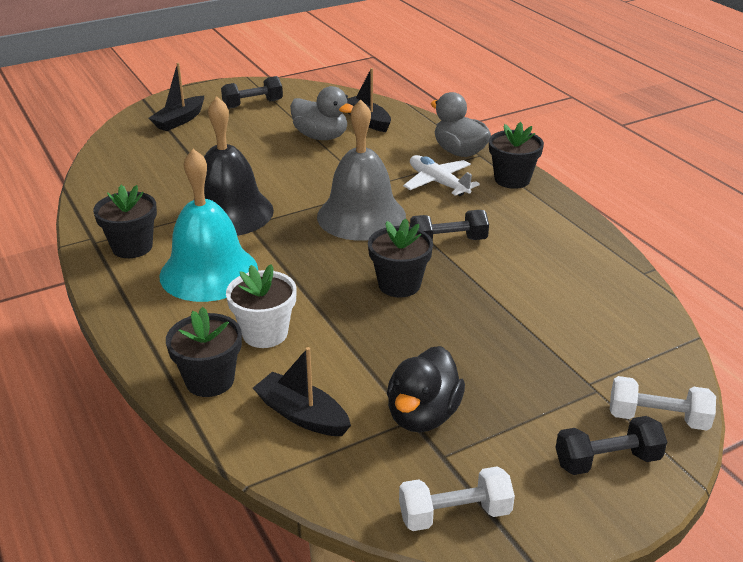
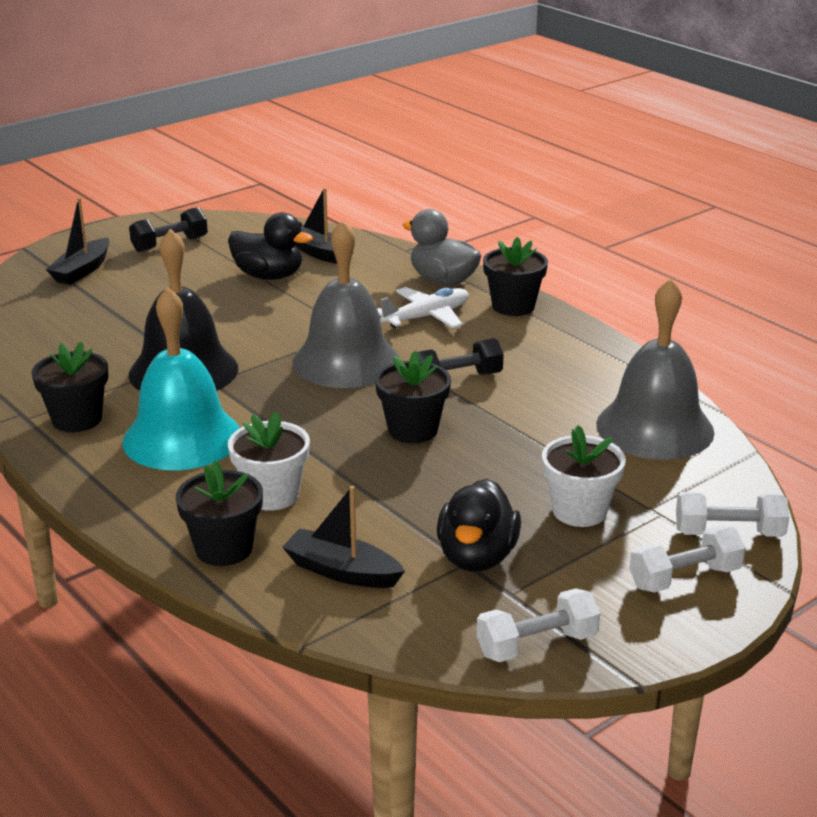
camera: 10 degrees left, 5 degrees down
grey duck [290,86,353,140] -> black duck [228,212,313,280]
white plane [403,155,480,196] -> white plane turned 105 degrees clockwise [377,287,469,328]
black dumbbell [555,416,667,475] -> white dumbbell [629,525,746,592]
none -> white flower pot [542,425,626,527]
none -> grey bell [596,278,715,460]

